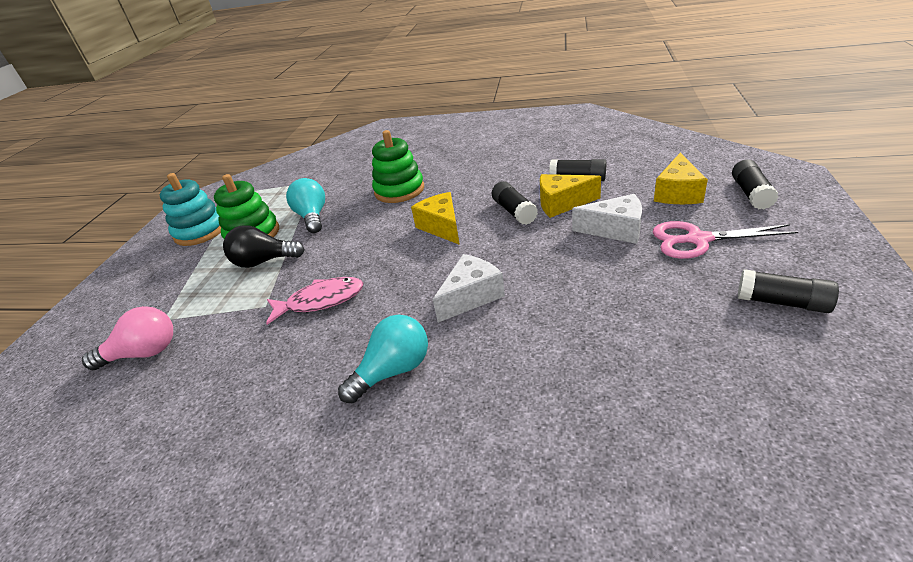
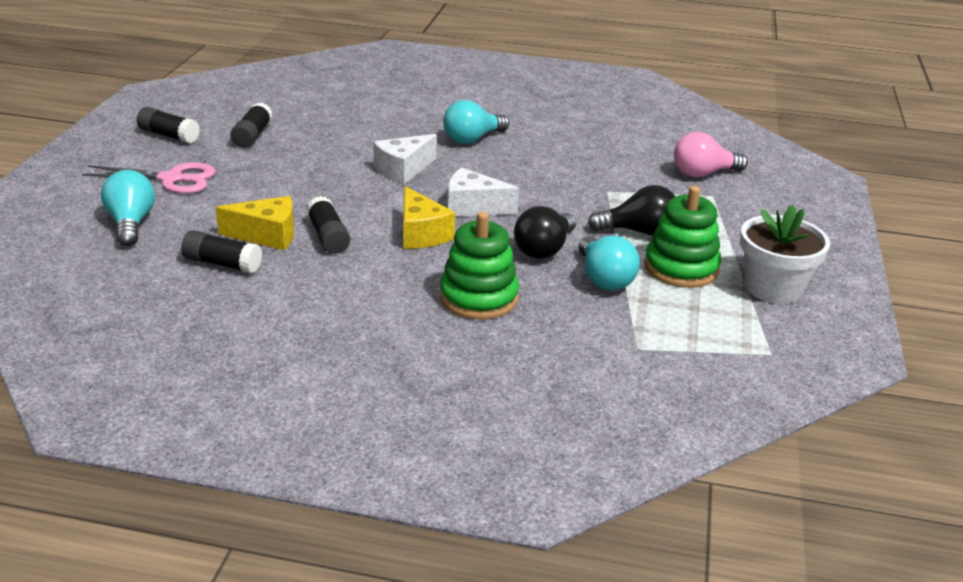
camera: 175 degrees right, 5 degrees down
turquoise stacking toy [160,173,221,246] -> white flower pot [740,205,830,304]
pink fish [266,277,364,325] -> none
white cheese [572,194,642,244] -> white cheese moved to [447,168,519,217]
yellow cheese [654,153,708,204] -> turquoise light bulb [101,170,155,246]
black glue stick [732,159,779,209] -> black glue stick moved to [230,103,273,148]
none -> black light bulb [514,206,576,259]

